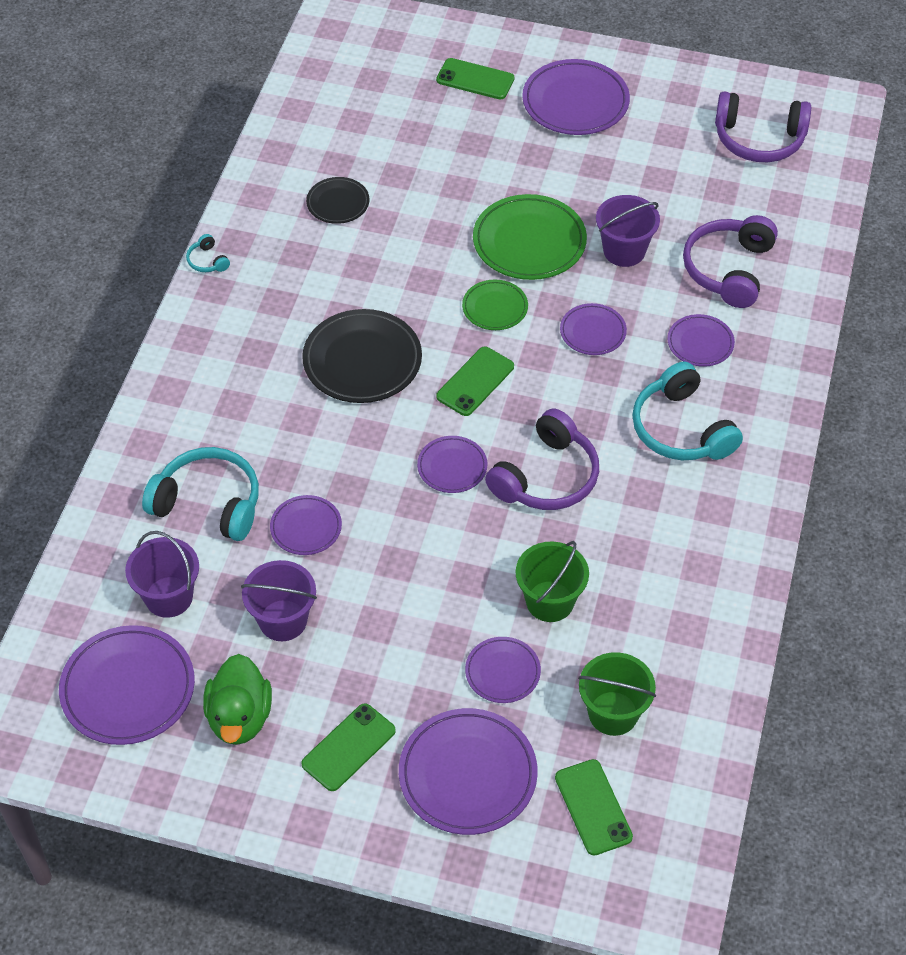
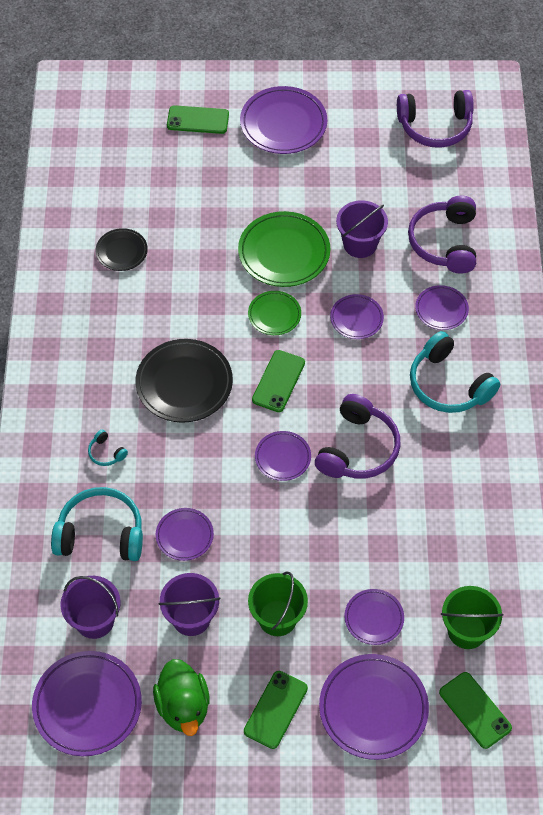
camera: 15 degrees left, 5 degrees up
turquoise headphones [186,234,230,272] -> turquoise headphones moved to [88,430,128,466]
green bucket [516,541,589,622] -> green bucket moved to [248,571,308,636]

